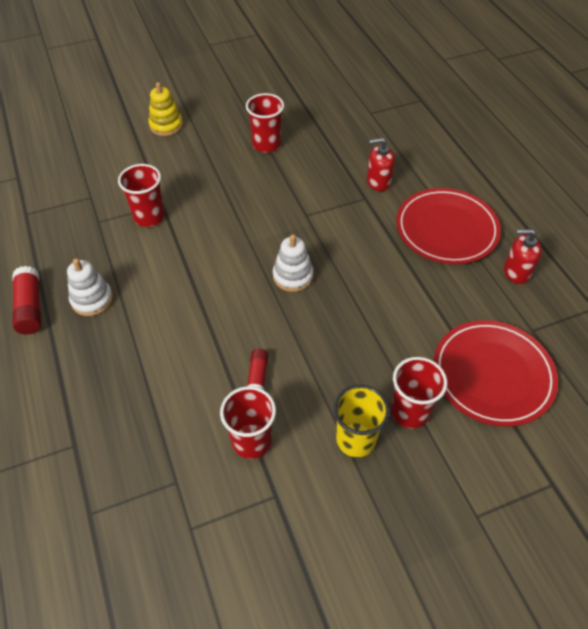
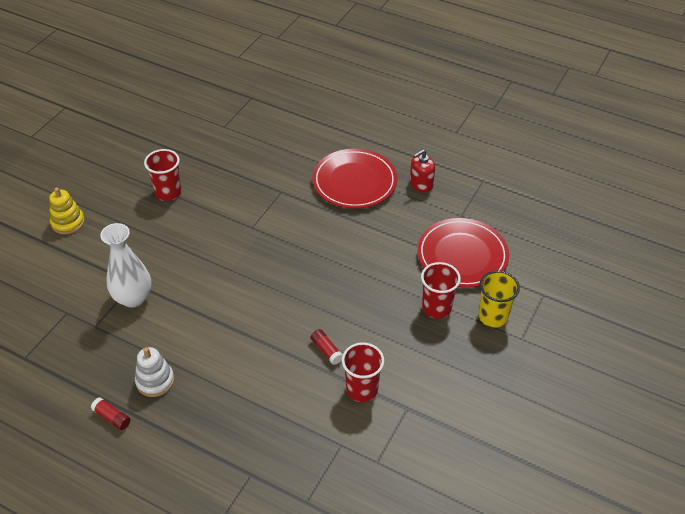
camera: 40 degrees left, 5 degrees down
red glue stick [12,266,41,334] -> red glue stick [91,397,130,430], size x0.63
red cup [118,164,165,227] -> white vase [100,223,152,308]
white stacking toy [273,234,314,292] -> none
yellow cup [334,385,390,457] -> yellow cup moved to [478,271,520,328]
red soap dispenser [367,138,395,191] -> none

